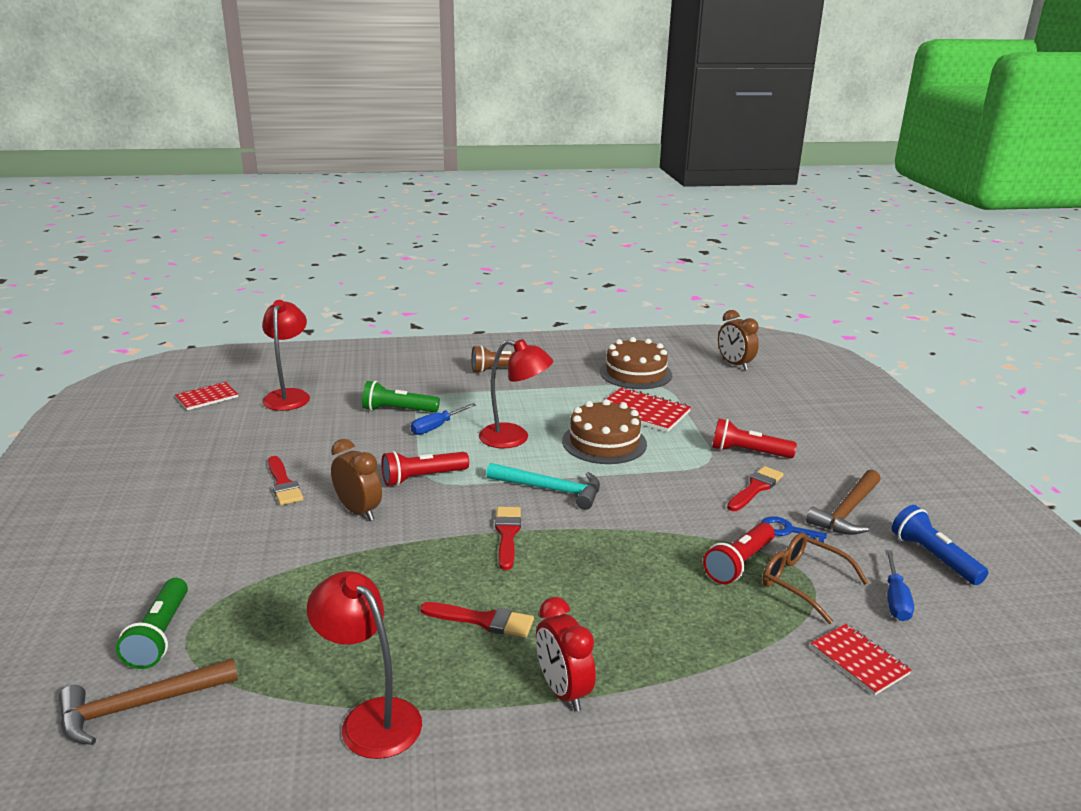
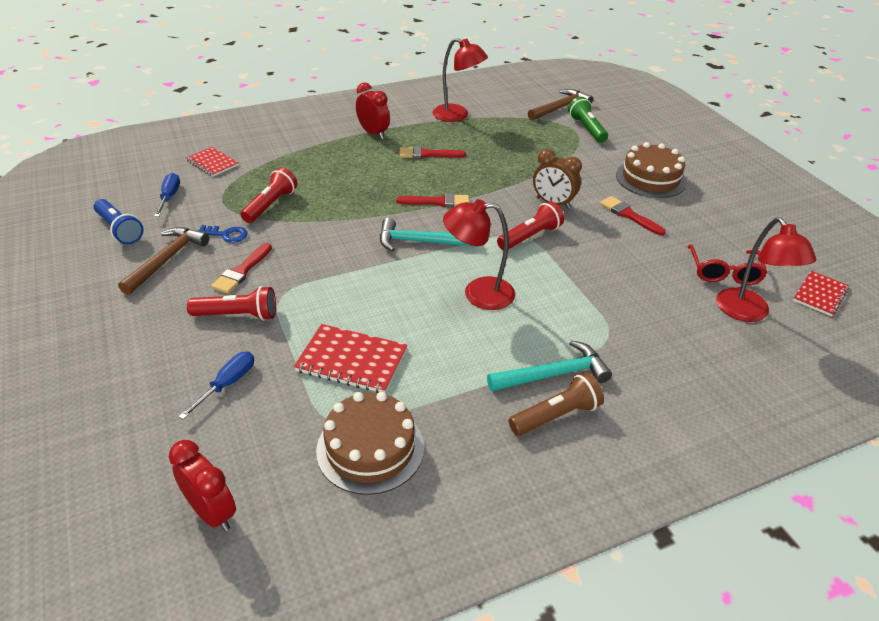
camera: 165 degrees right, 15 degrees up
green flashlight [362,381,440,413] -> none
blue screwdriver [411,403,476,435] -> blue screwdriver moved to [178,352,254,420]
red brush [495,507,521,570] -> red brush turned 75 degrees counterclockwise [396,193,469,208]
brown cake [562,399,647,464] -> brown cake moved to [616,142,687,198]
brown clock [718,310,759,370] -> red clock [169,440,236,531]
brown glasses [763,532,869,624] -> none
none -> turquoise hammer [487,340,612,391]
none -> red glasses [687,244,767,285]

